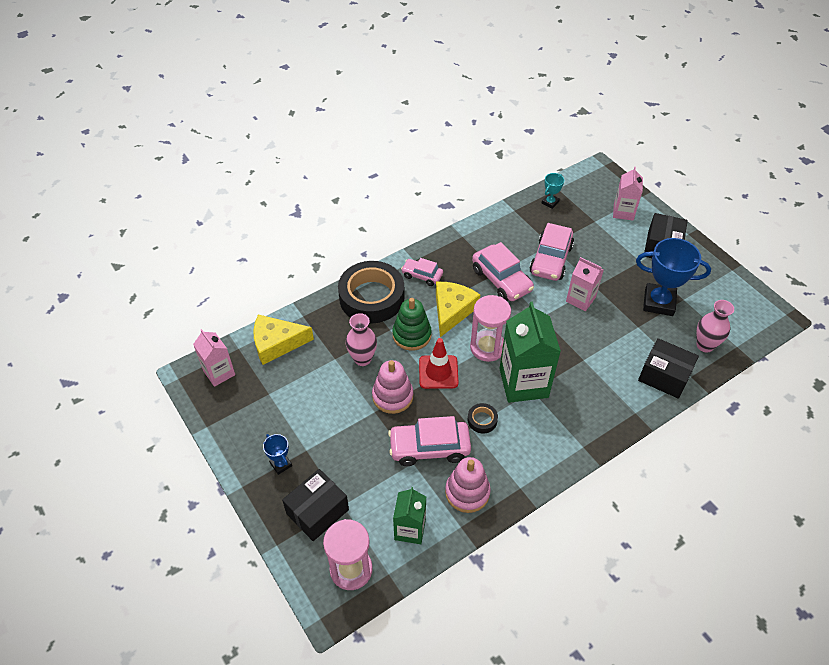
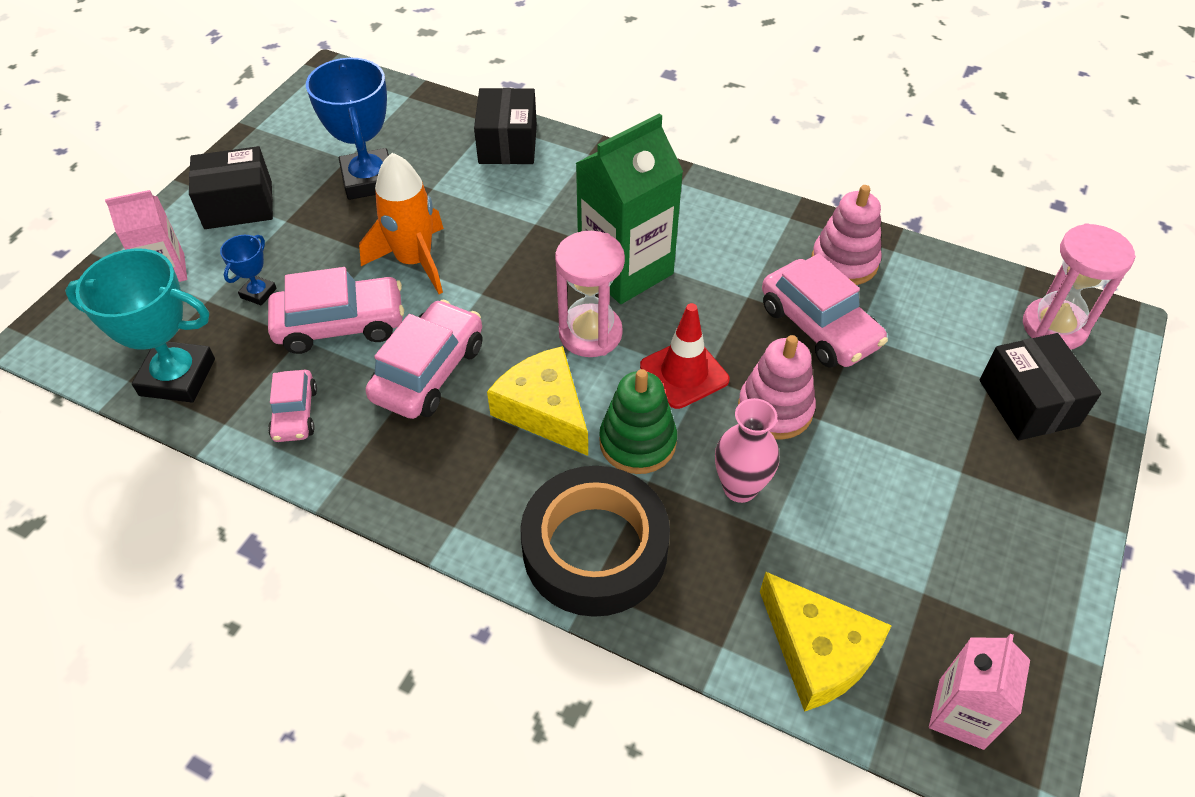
camera: 120 degrees left, 0 degrees up
blue trophy [263,434,292,475] -> blue trophy moved to [220,235,277,306]
black box [282,469,349,541] -> black box turned 60 degrees clockwise [980,333,1102,441]
green carton [393,487,426,544] -> none
pink car [401,258,443,286] -> pink car moved to [268,370,317,442]
yellow cheese [436,282,480,337] -> yellow cheese turned 60 degrees clockwise [487,346,588,456]
black tape [468,403,498,433] -> none
turquoise trophy [542,173,564,209] -> turquoise trophy [65,248,215,402], size x2.06
pink carton [566,257,604,311] -> orange rocket [359,153,444,294]
pink vase [696,300,734,352] -> none

